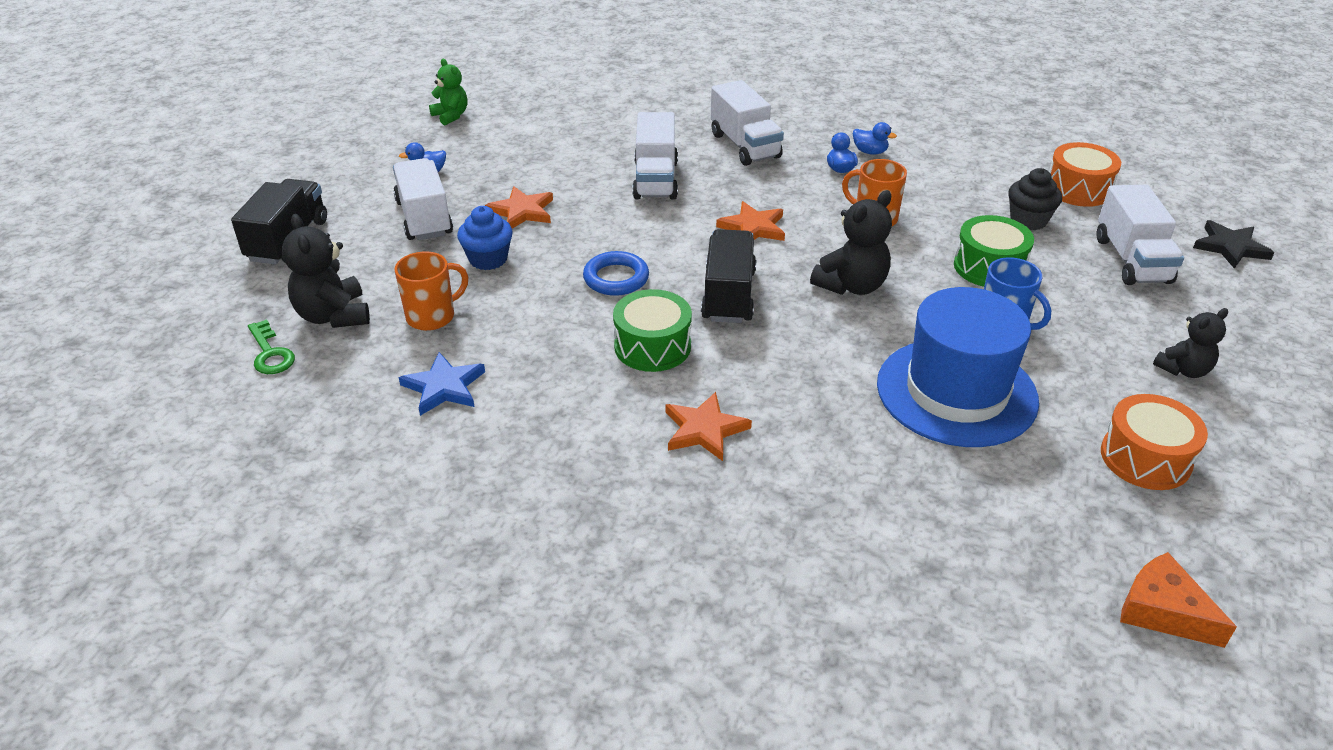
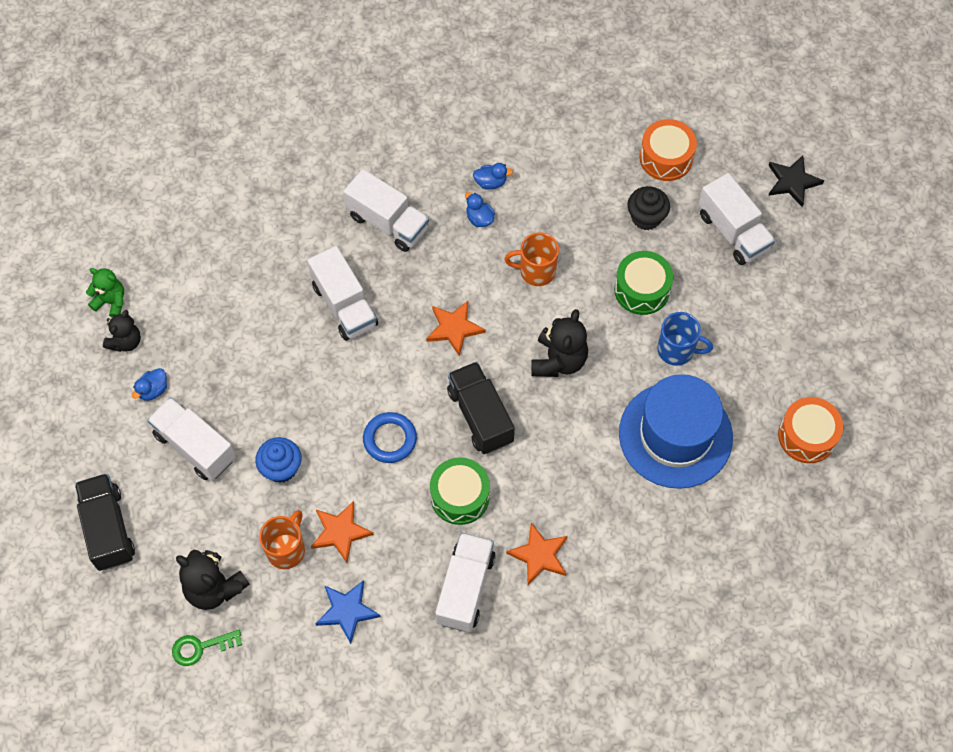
camera: 30 degrees left, 25 degrees up
green key [248,319,295,374] -> green key turned 135 degrees clockwise [172,630,242,666]
orange star [485,186,553,229] -> orange star moved to [311,501,374,563]
orange cheese [1120,552,1237,648] -> none
black teddy bear [1153,308,1228,378] -> black teddy bear moved to [103,310,141,352]
none -> white truck [435,533,496,632]

